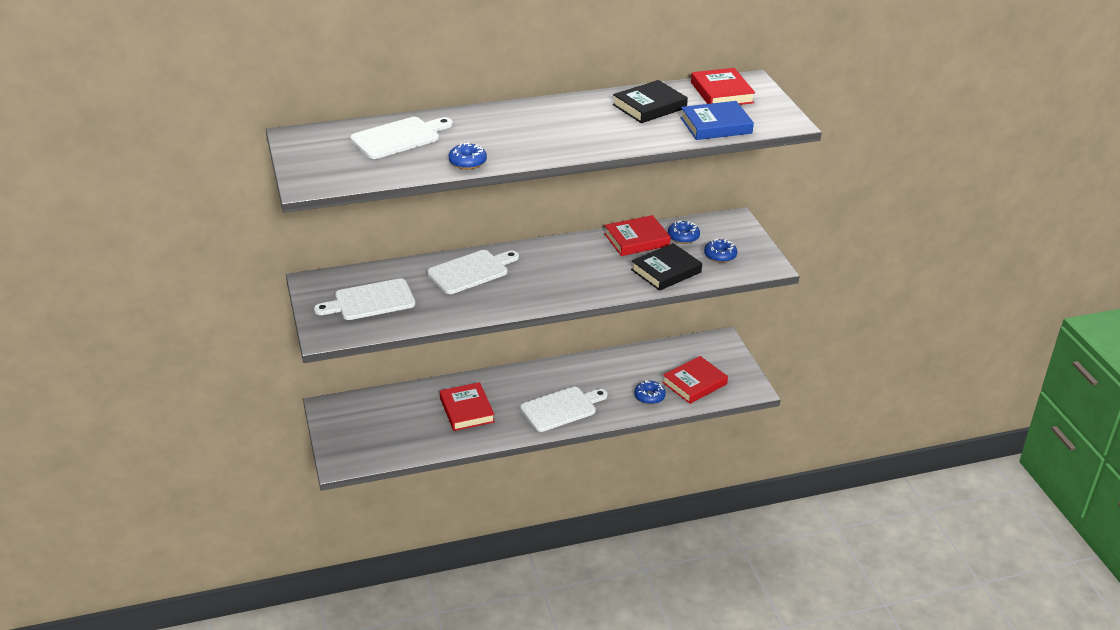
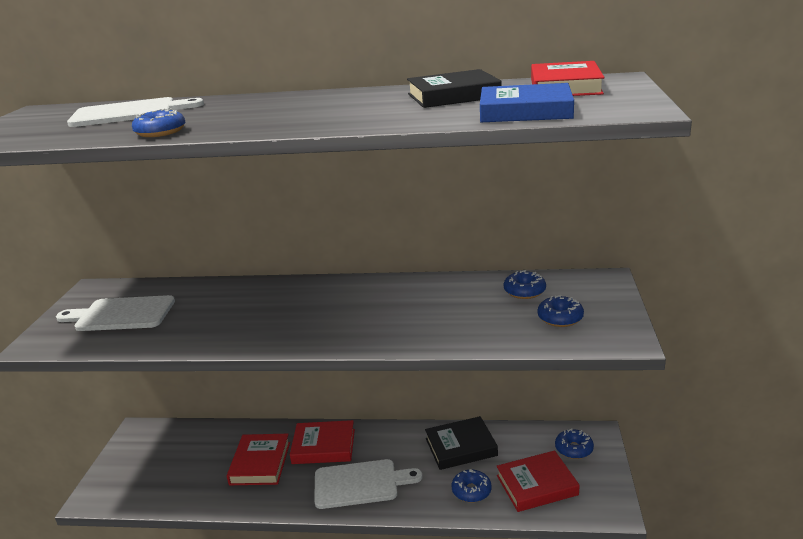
camera: 25 degrees right, 10 degrees down
white cutting board [427,250,519,294] -> none
red book [604,215,671,256] -> red book moved to [290,420,355,464]
black book [631,243,702,291] -> black book moved to [425,416,498,470]
none -> blue donut [555,428,594,459]

